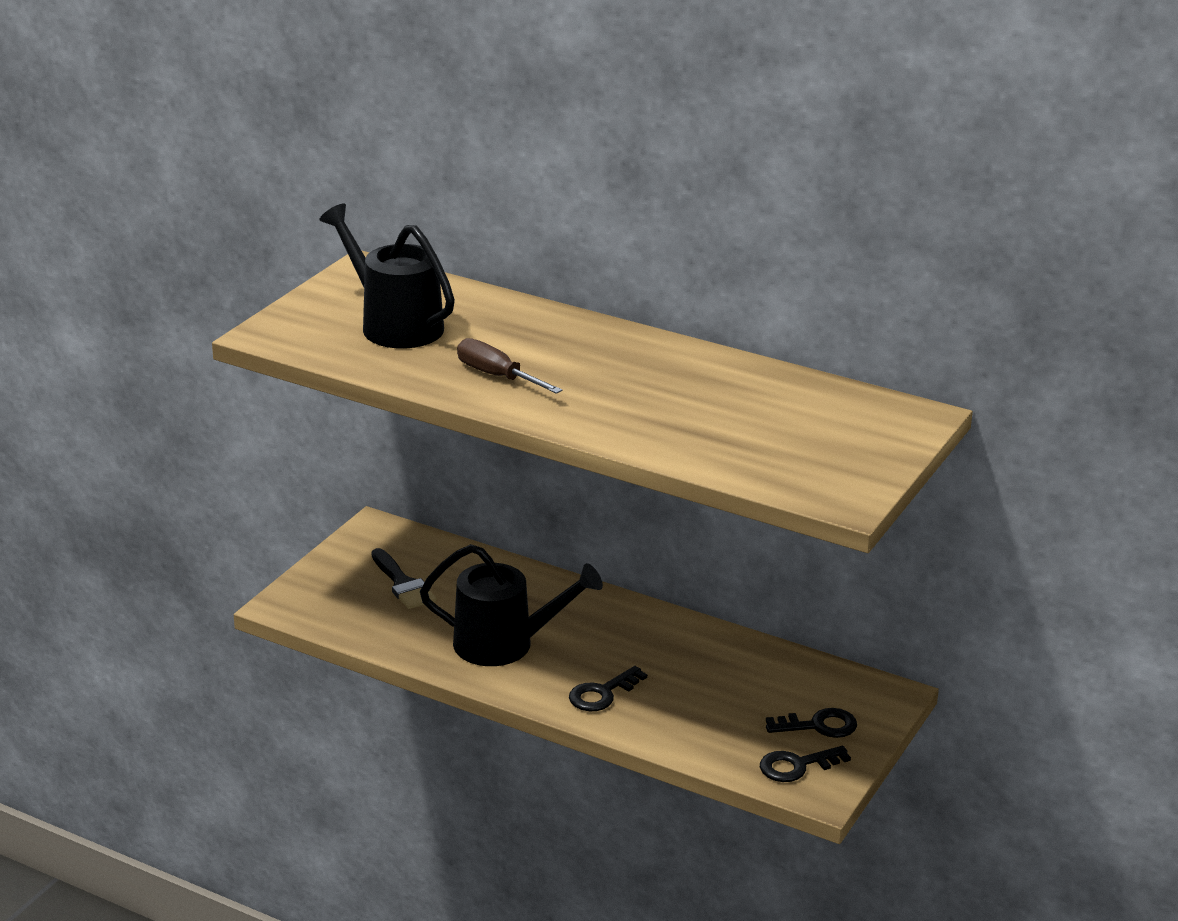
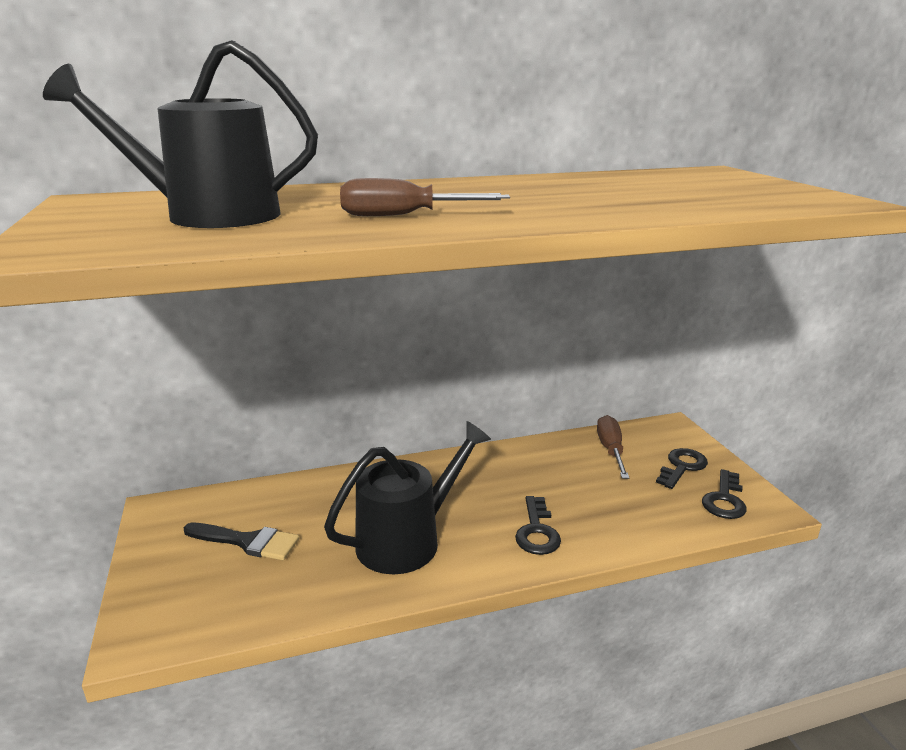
camera: 45 degrees left, 5 degrees down
none -> brown screwdriver [597,415,629,479]

